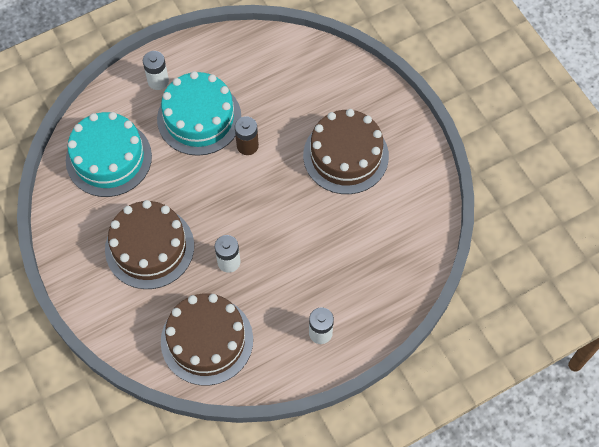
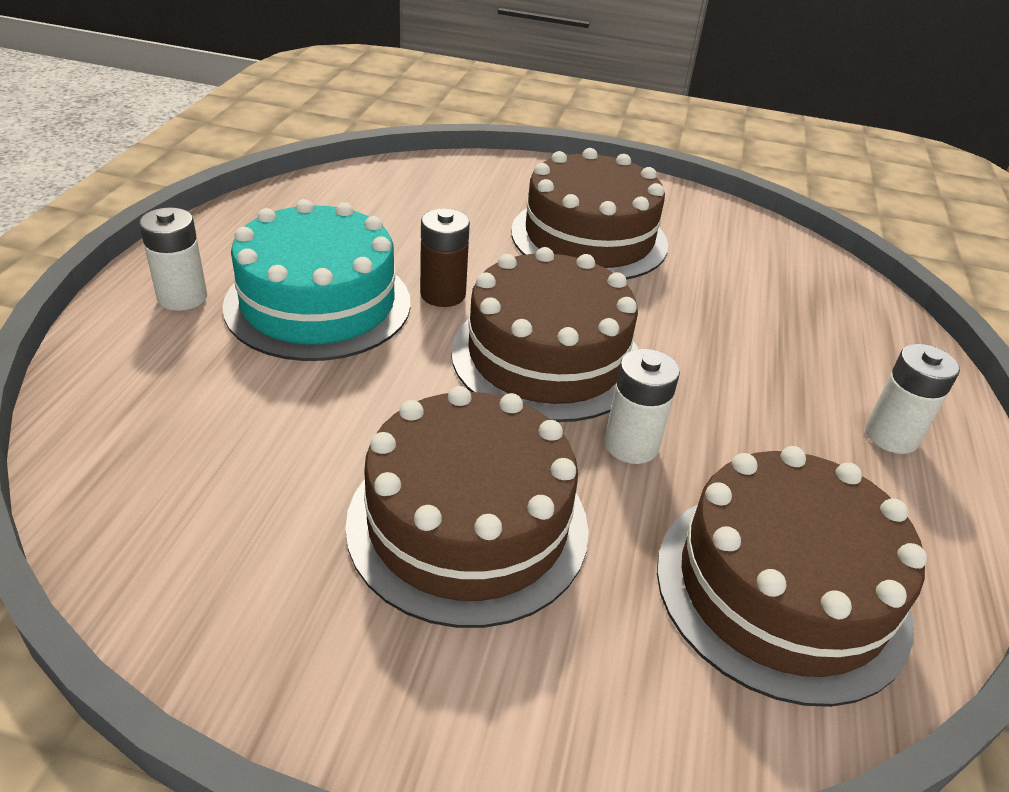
camera: 50 degrees left, 25 degrees down
turquoise cake [66,112,152,197] -> none
none -> brown cake [451,247,638,422]

